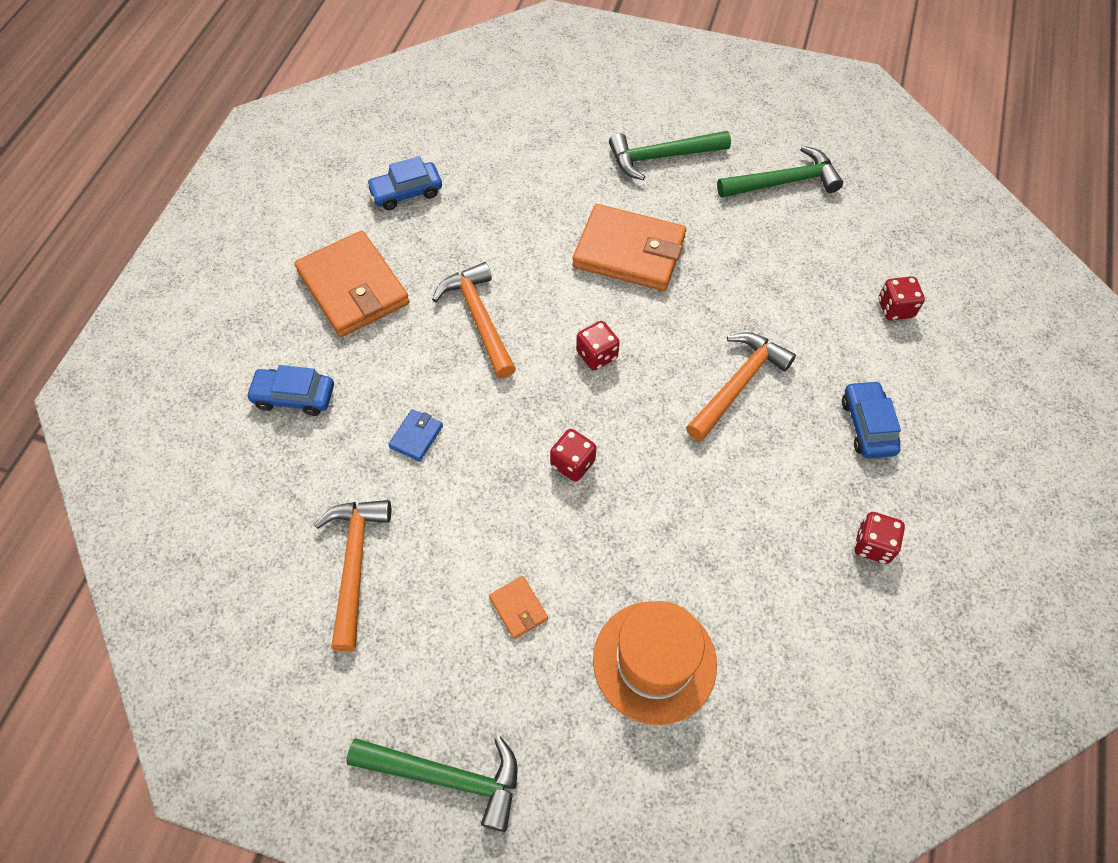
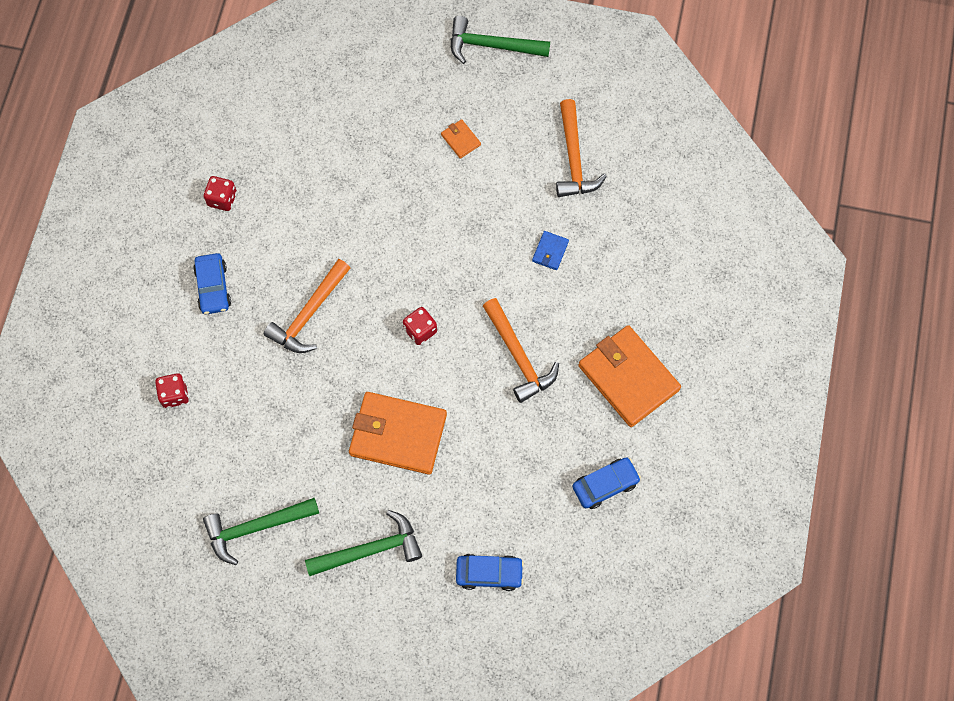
camera: 175 degrees right, 10 degrees up
blue car [246,365,334,416] -> blue car moved to [456,554,524,591]
red dice [550,429,596,482] -> none
orange hat [593,601,717,725] -> none

